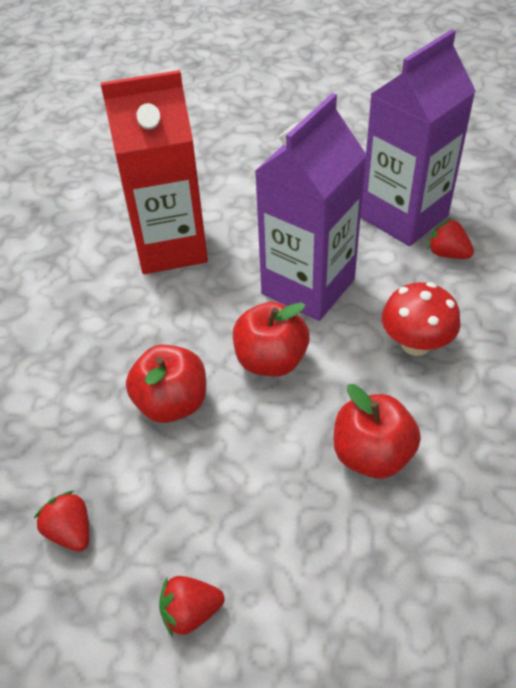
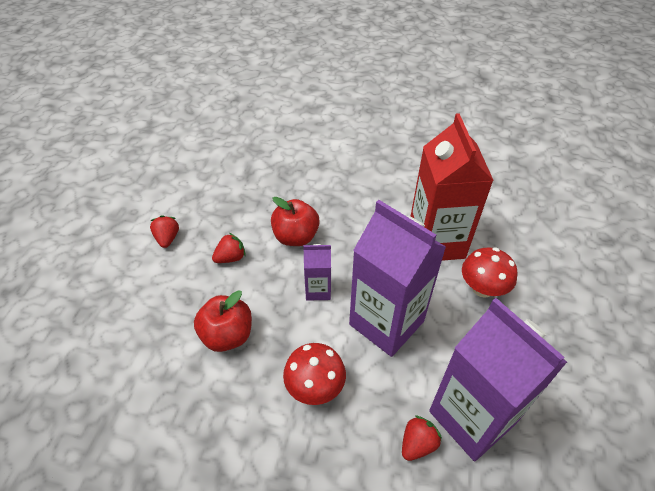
camera: 95 degrees right, 0 degrees up
red strawberry [34,491,89,552] -> red strawberry moved to [212,233,246,263]
red apple [233,302,310,376] -> purple carton [303,244,331,300]
none -> red mushroom [462,247,518,298]

